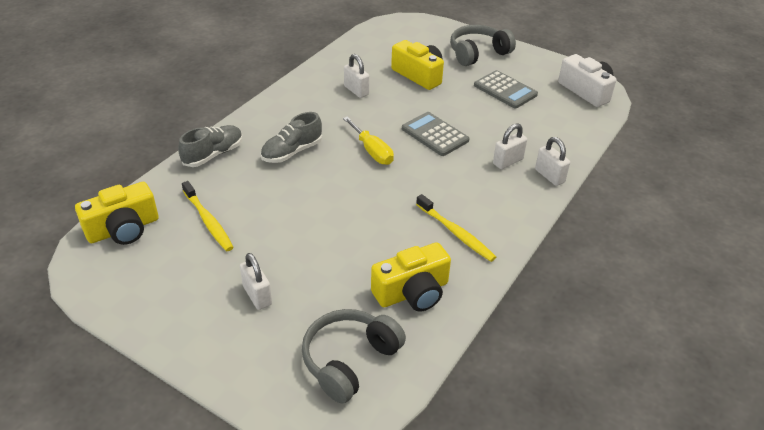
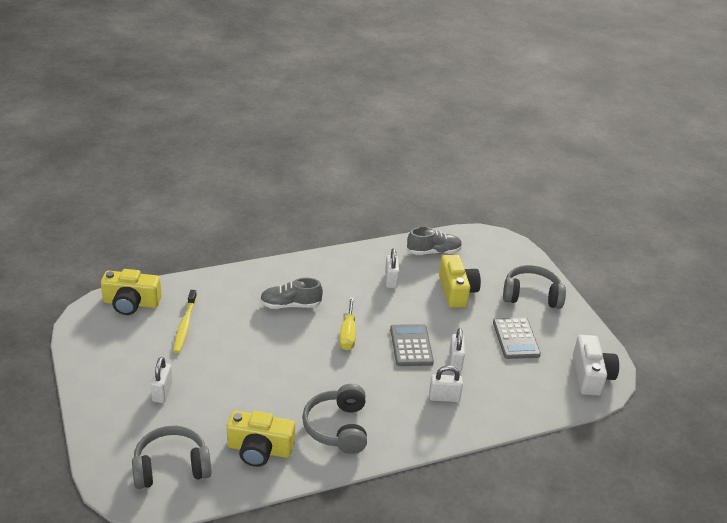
camera: 35 degrees right, 5 degrees down
grey shoe [178,125,243,167] -> grey shoe moved to [407,227,462,255]
yellow toothbrush [416,194,496,262] -> grey headphones [302,384,367,454]
white padlock [535,137,570,186] -> white padlock moved to [449,328,465,372]

